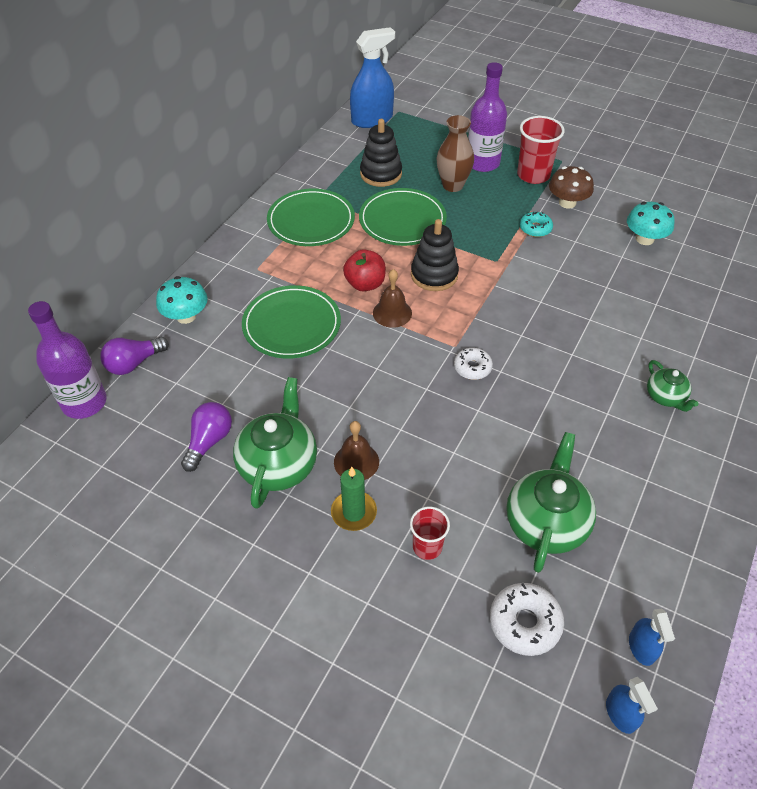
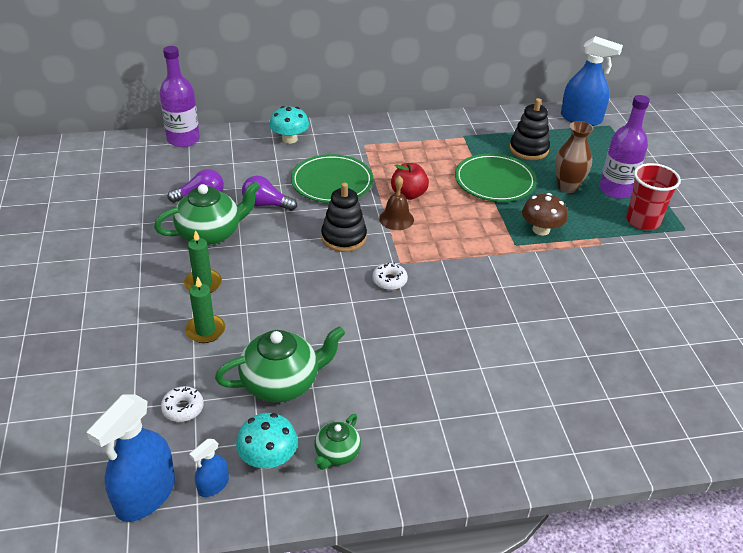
camera: 50 degrees right, 10 degrees down
purple light bulb [100,337,169,375] -> purple light bulb moved to [242,176,297,211]
green plate [267,189,355,246] -> none
brown bell [334,421,379,480] -> none
red cup [410,507,450,560] -> green candle [185,276,225,343]
black stacking toy [411,219,459,291] -> black stacking toy moved to [321,183,367,252]
white donut [490,583,564,656] -> white donut [161,386,204,422], size x0.66
turquoise donut [520,212,553,237] -> none
brown mushroom [549,166,594,209] -> brown mushroom moved to [522,193,567,236]
blue spray bottle [606,677,658,734] -> blue spray bottle [87,394,175,522], size x2.02
turquoise mushroom [627,202,675,245] -> turquoise mushroom moved to [236,413,298,469]
green teapot [647,360,699,412] -> green teapot moved to [314,414,361,470]

